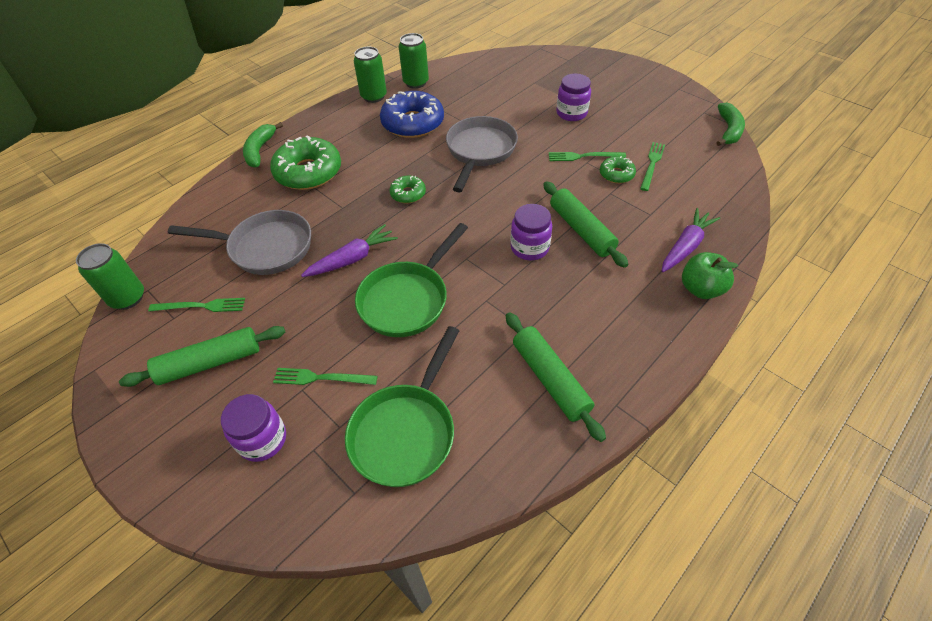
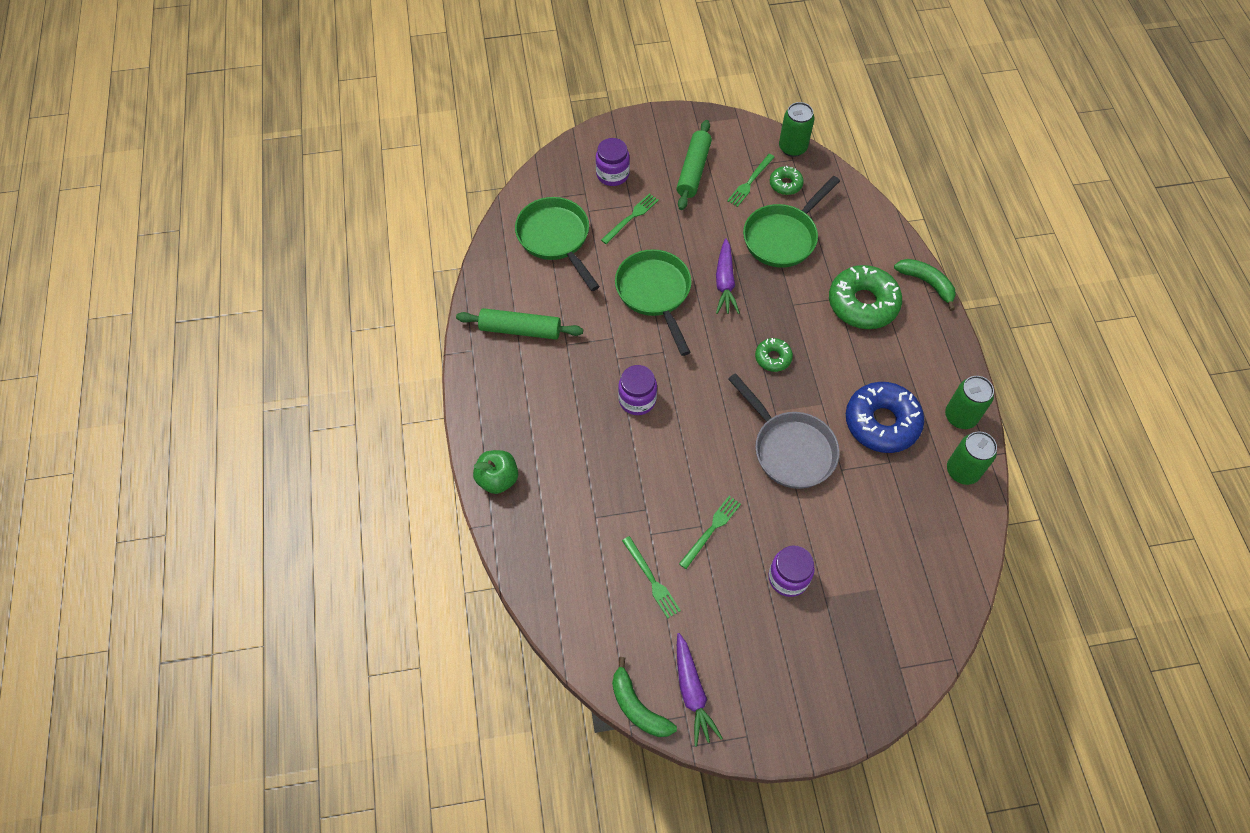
camera: 125 degrees right, 10 degrees up
grey pan [167,210,311,275] -> green pan [743,176,840,268]
green rolling pin [543,181,628,268] -> none
green donut [600,156,636,183] -> green donut moved to [770,166,804,195]
purple carrot [662,208,720,272] -> purple carrot moved to [677,633,723,746]

